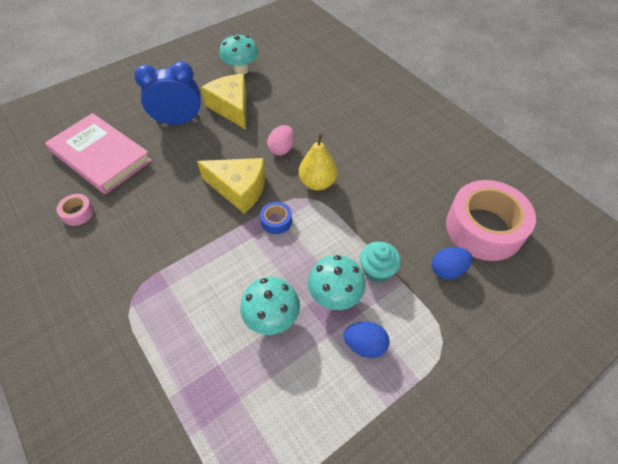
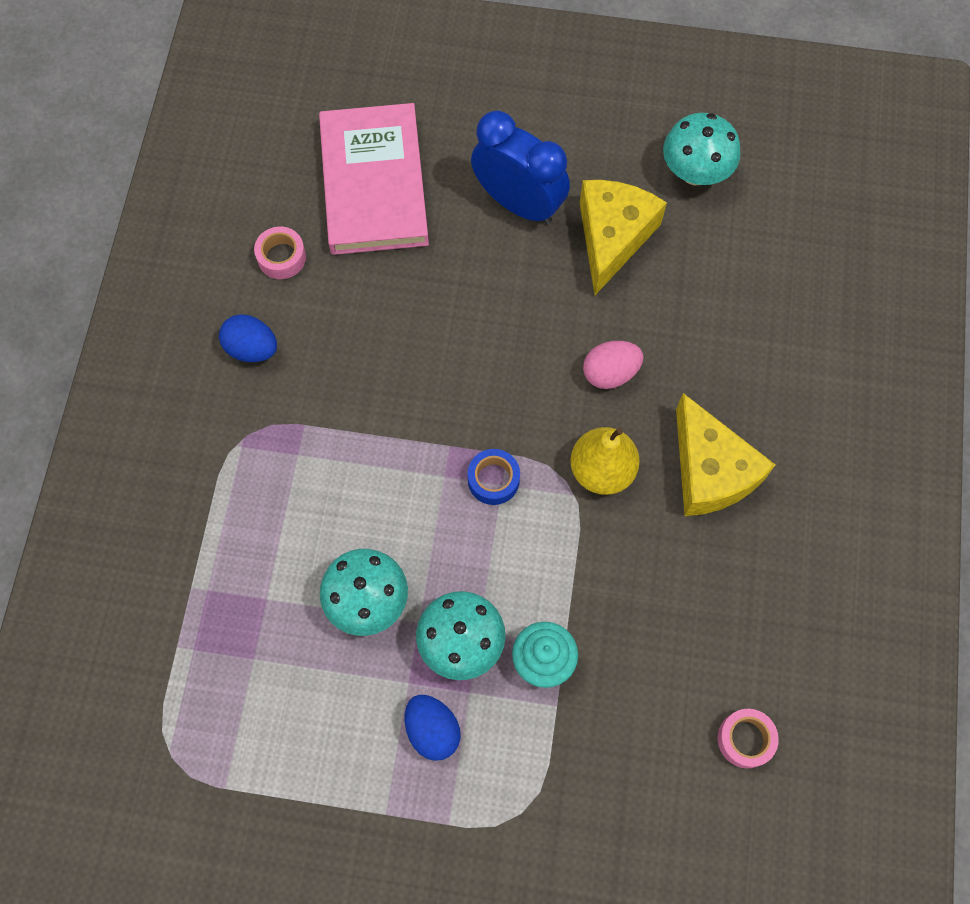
camera: 45 degrees right, 15 degrees up
yellow cheese [197,158,266,214] -> yellow cheese moved to [676,393,775,516]
blue egg [432,247,473,279] -> blue egg moved to [219,314,277,362]
pink tape [446,180,536,261] -> pink tape [718,709,779,768], size x0.42

